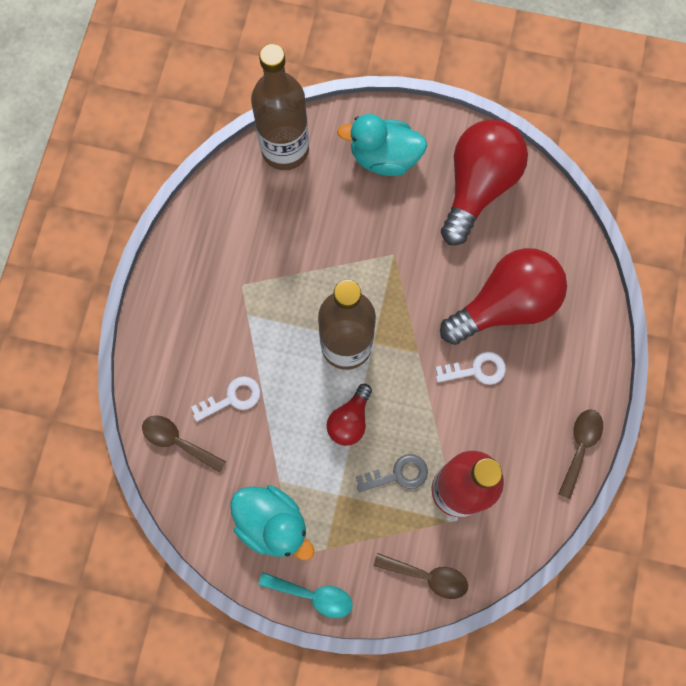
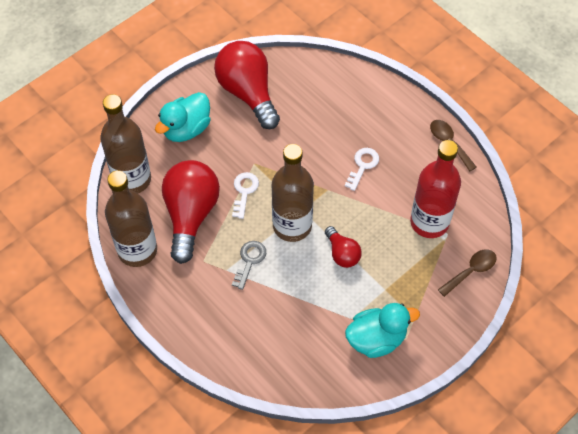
camera: 55 degrees left, 15 degrees down
brown spoon [142,415,226,473] -> none
white key [191,376,260,422] -> white key moved to [232,172,259,219]
turquoise spoon [259,572,353,618] -> none
grey key [356,454,428,492] -> grey key moved to [232,241,266,290]
red light bulb [440,248,567,345] -> red light bulb moved to [162,160,220,264]
none -> brown bottle [105,171,157,267]

